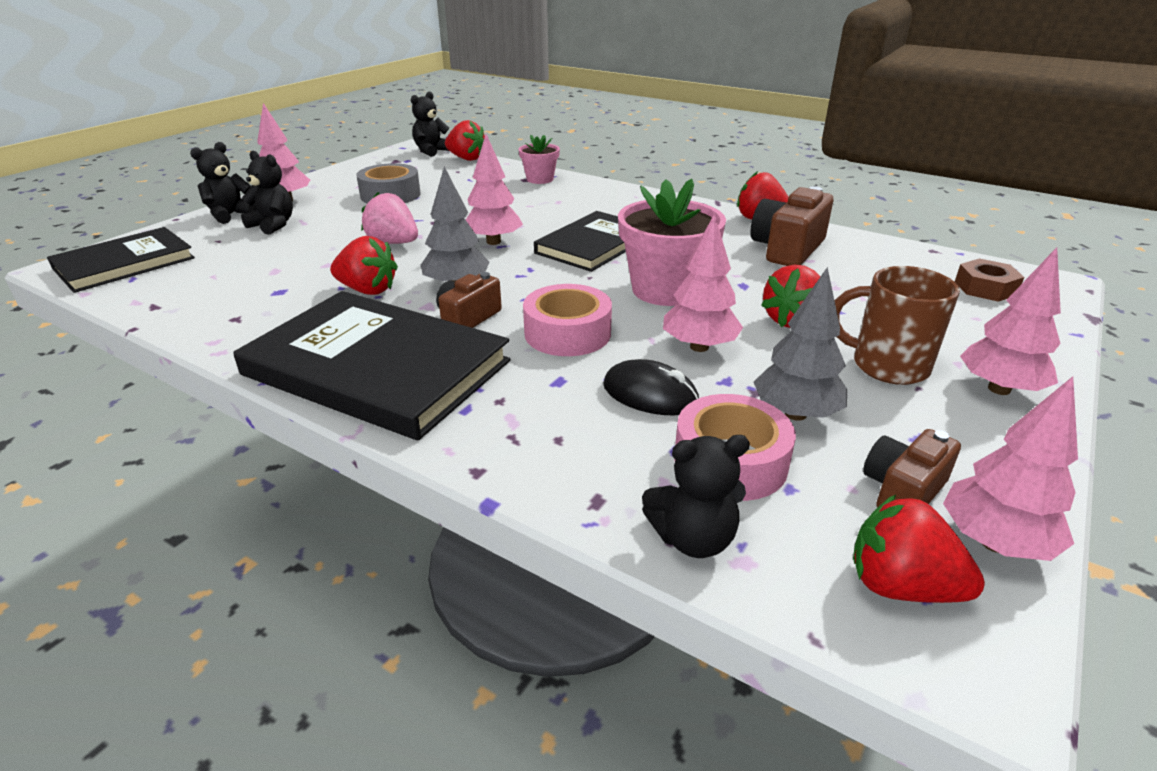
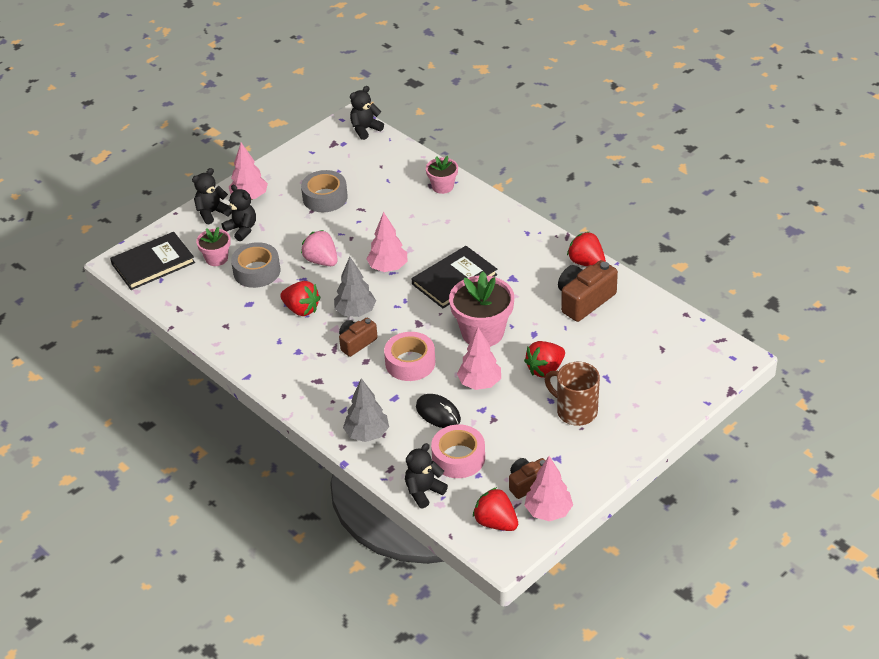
camera: 15 degrees right, 10 degrees up
black book [233,291,510,440] -> none
red strawberry [445,120,485,161] -> none
black teddy bear [642,435,750,558] -> black teddy bear turned 135 degrees clockwise [405,443,448,509]
grey tree [754,267,847,421] -> grey tree moved to [343,378,389,442]
brown nut [955,258,1024,302] -> none
pink tree [960,247,1061,395] -> none
none -> pink flower pot [196,227,231,266]
none -> grey tape [231,242,280,288]

